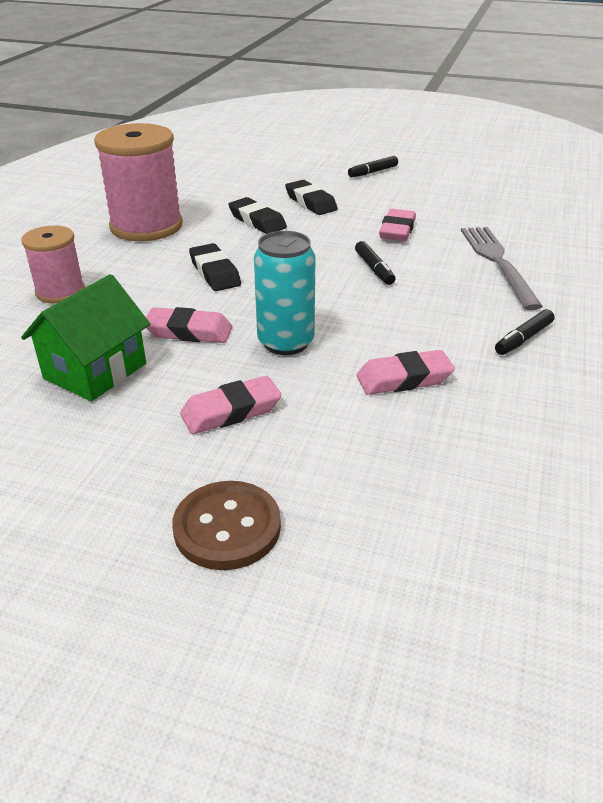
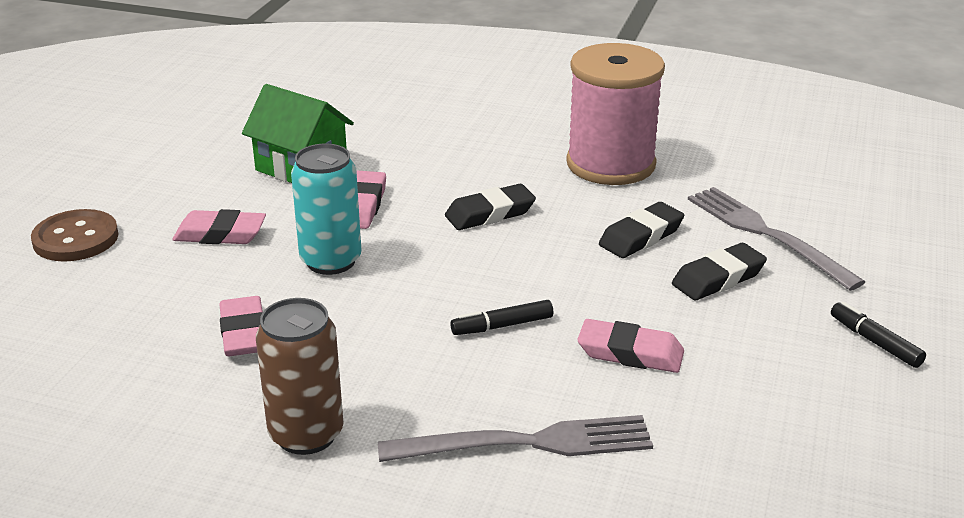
camera: 90 degrees right, 5 degrees down
pink spool [21,225,85,303] -> none
pink eraser [180,376,281,434] -> pink eraser turned 60 degrees counterclockwise [173,209,266,244]
black marker [495,309,555,355] -> brown can [256,298,344,455]
none -> grey fork [688,187,865,291]

